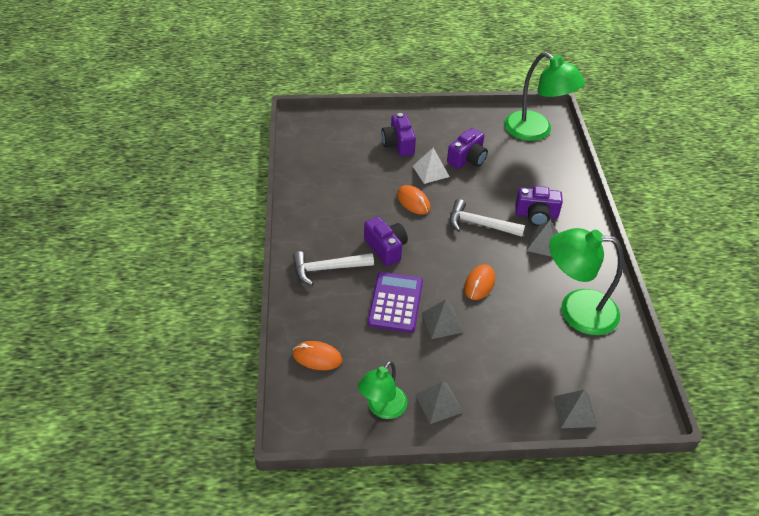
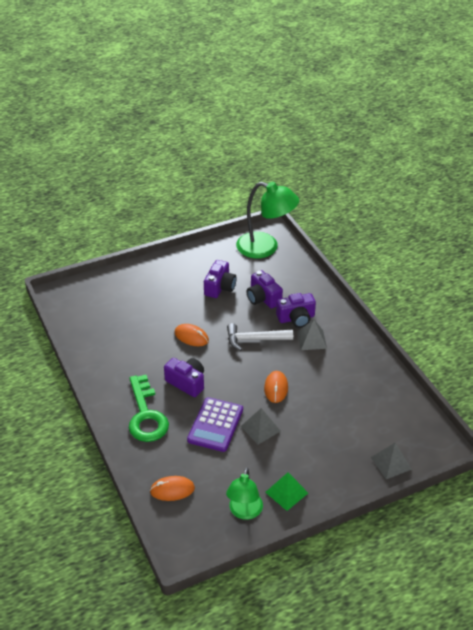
camera: 20 degrees left, 5 degrees down
white hammer [293,251,374,285] -> green key [129,375,169,442]
purple calculator [368,272,423,333] -> purple calculator turned 150 degrees counterclockwise [187,397,243,452]
purple camera [381,113,416,156] -> purple camera moved to [247,270,283,309]
white pyramid [413,148,450,184] -> none
grey pyramid [415,381,463,424] -> green pyramid [265,472,308,511]
green lamp [549,228,624,335] -> none

